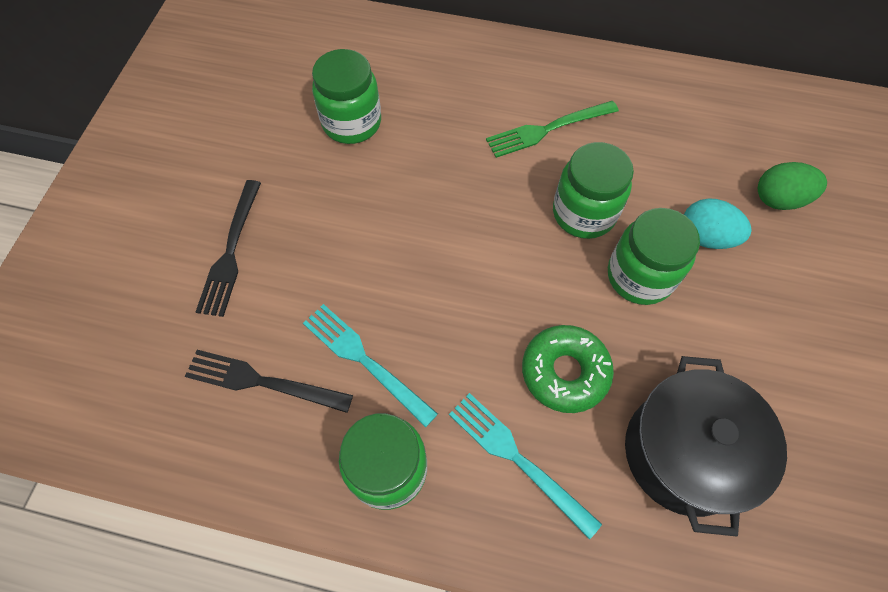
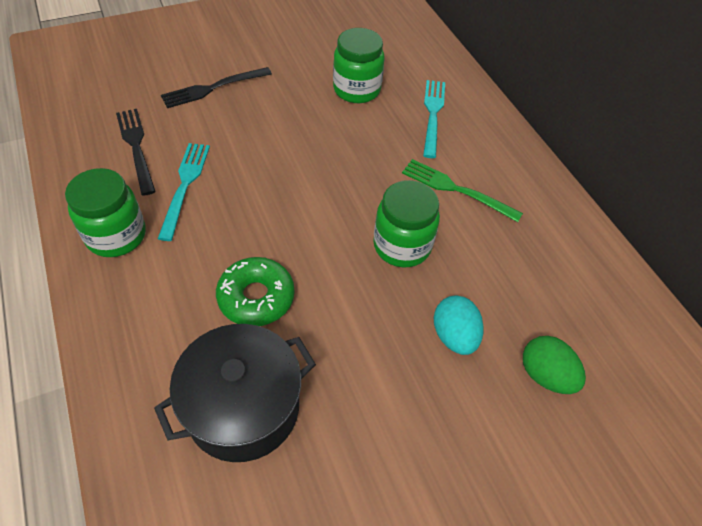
camera: 50 degrees right, 10 degrees down
turquoise fork [449,393,602,540] -> turquoise fork moved to [423,80,445,158]
green jar [608,208,700,305] -> none

